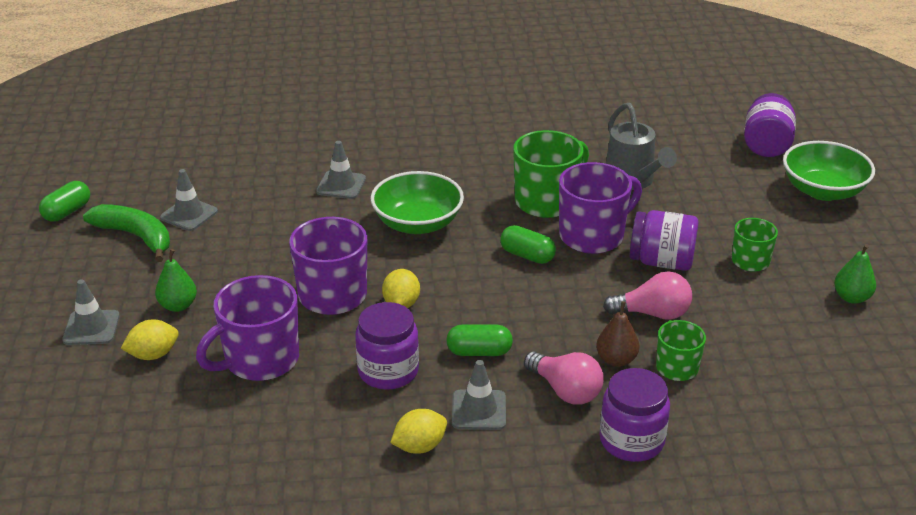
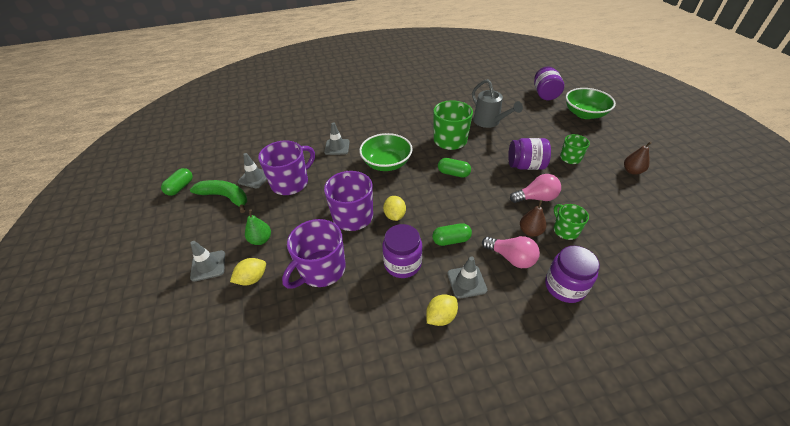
camera: 10 degrees left, 10 degrees up
purple mug [559,162,642,254] -> purple mug moved to [258,140,315,195]
green pear [834,244,876,304] -> brown pear [624,142,652,175]

